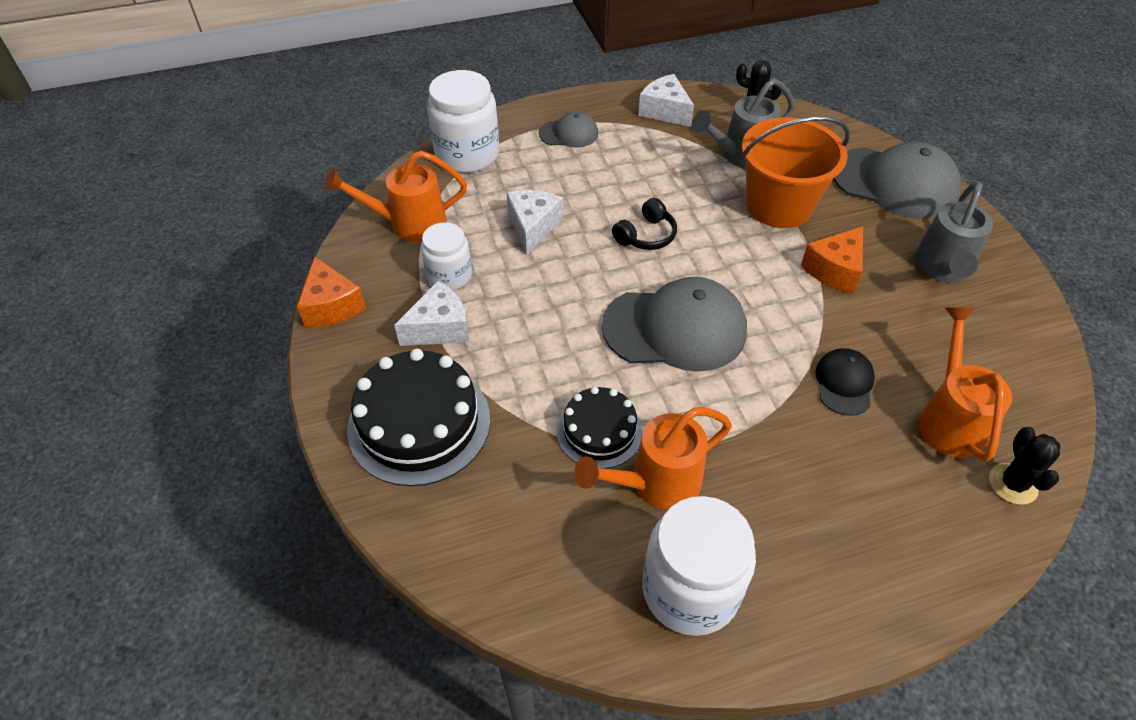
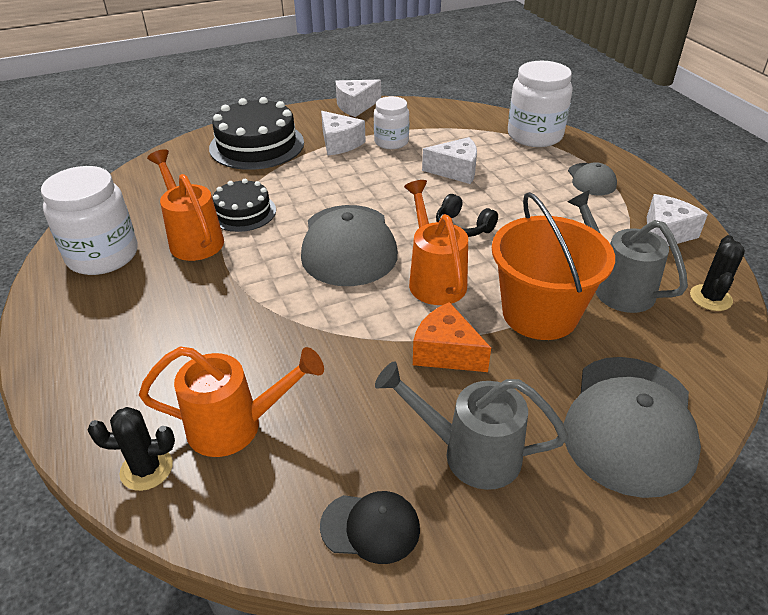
camera: 85 degrees right, 10 degrees down
orange cheese [297,257,366,327] -> white cheese [335,79,381,117]
orange watering can [324,151,467,242] -> orange watering can moved to [404,180,468,305]
black cap [816,348,875,416] -> black cap moved to [320,491,420,564]

